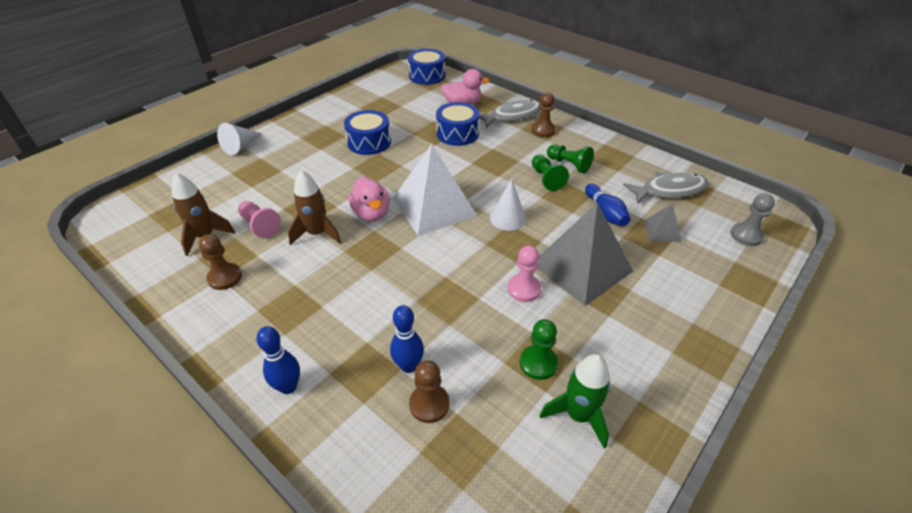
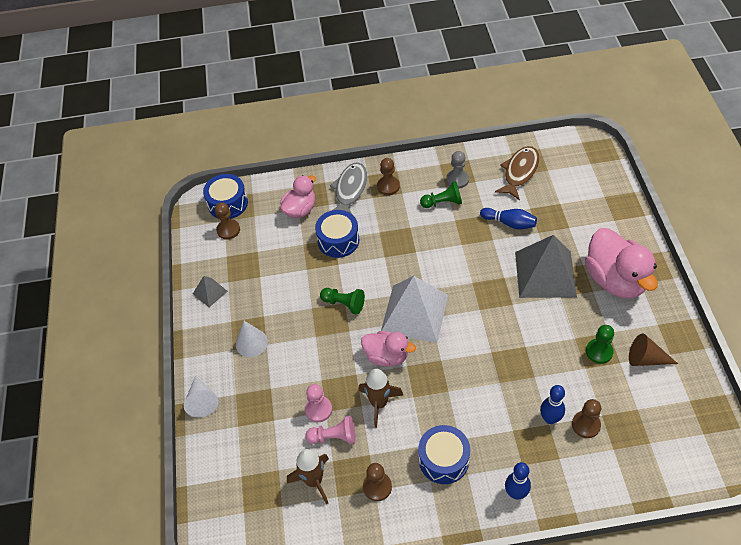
camera: 45 degrees left, 10 degrees up
blue drum [344,110,391,155] -> blue drum moved to [419,425,470,484]
white cone [490,179,526,231] -> white cone moved to [236,321,268,357]
pink pawn [508,246,541,302] -> pink pawn moved to [305,384,332,422]
green pawn [532,155,569,191] -> green pawn moved to [320,288,365,315]
green rocket [539,354,610,448] -> brown cone [629,333,678,366]
grey fish [623,172,709,204] -> brown fish [495,146,539,201]
grey pyramid [644,204,682,242] -> grey pyramid moved to [193,276,228,307]
grey pawn [730,193,775,246] -> grey pawn moved to [446,151,469,188]
none -> brown pawn [215,202,240,240]
none -> pink duck [585,228,658,299]

